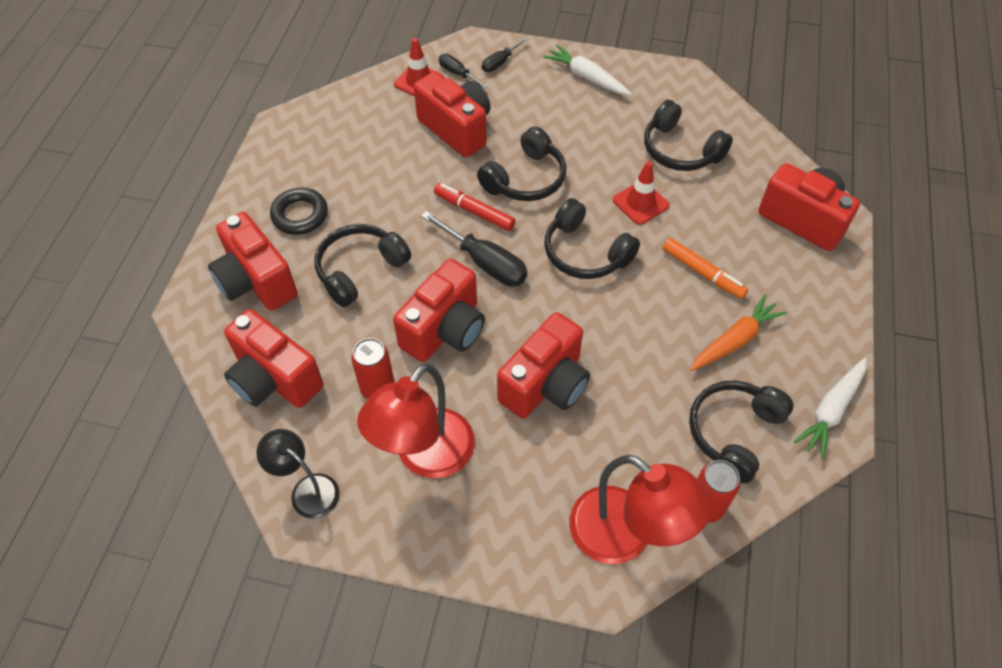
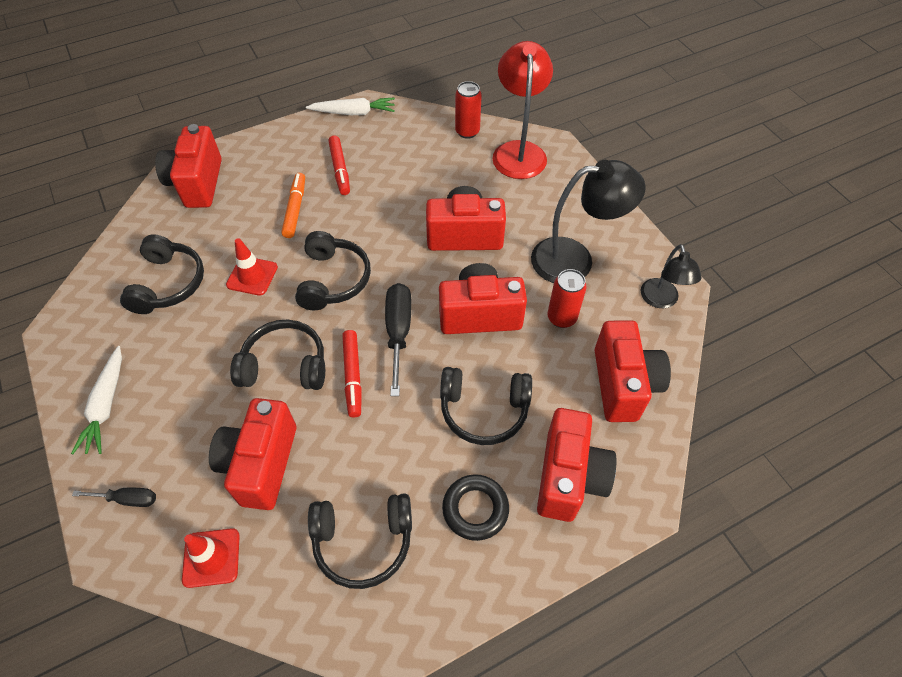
camera: 130 degrees left, 0 degrees up
red lamp [357,363,475,479] -> black lamp [531,160,646,283]
black screwdriver [439,54,488,88] -> none
black headphones [689,380,793,483] -> black headphones moved to [308,493,412,589]
orange carrot [690,294,787,371] -> red marker [328,136,350,195]

